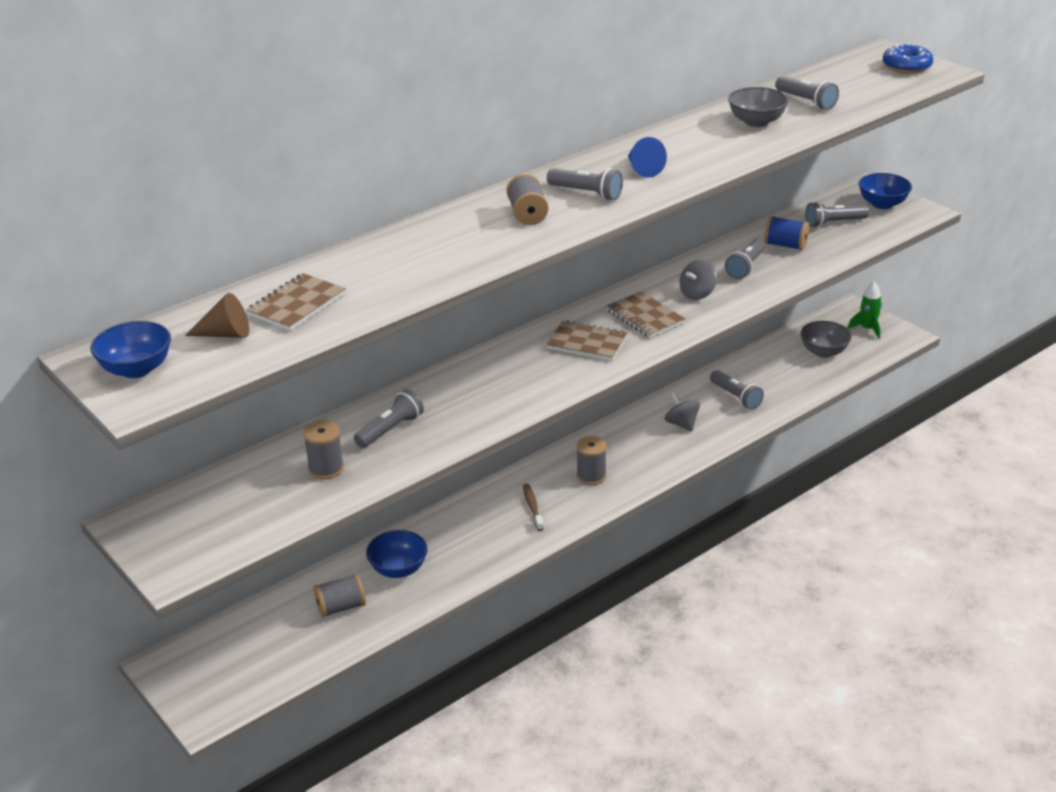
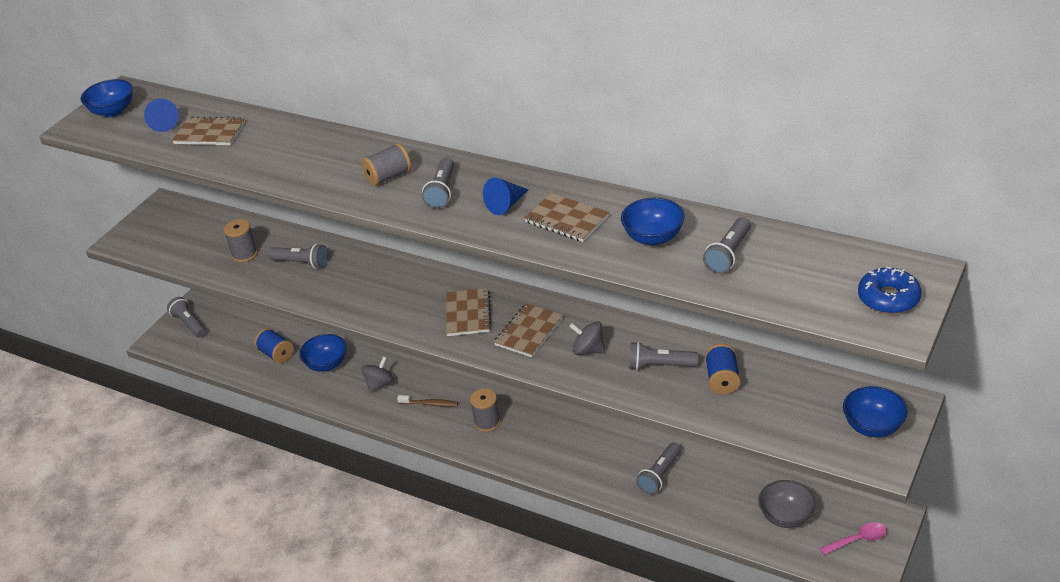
camera: 70 degrees right, 5 degrees up
brown cone [185,293,249,338] -> blue cone [144,98,179,132]
grey spool [314,574,366,618] -> blue spool [254,328,293,363]
brown toothbrush [523,484,544,531] -> brown toothbrush turned 45 degrees clockwise [397,395,458,407]
grey spinning top [664,392,700,431] -> grey spinning top moved to [361,357,394,393]
grey bowl [728,87,789,127] -> blue bowl [621,198,685,246]
grey flashlight [805,201,869,228] -> grey flashlight moved to [167,297,206,338]
green rocket [848,282,882,339] -> pink spoon [820,522,887,555]
none -> brown notebook [524,193,609,242]

